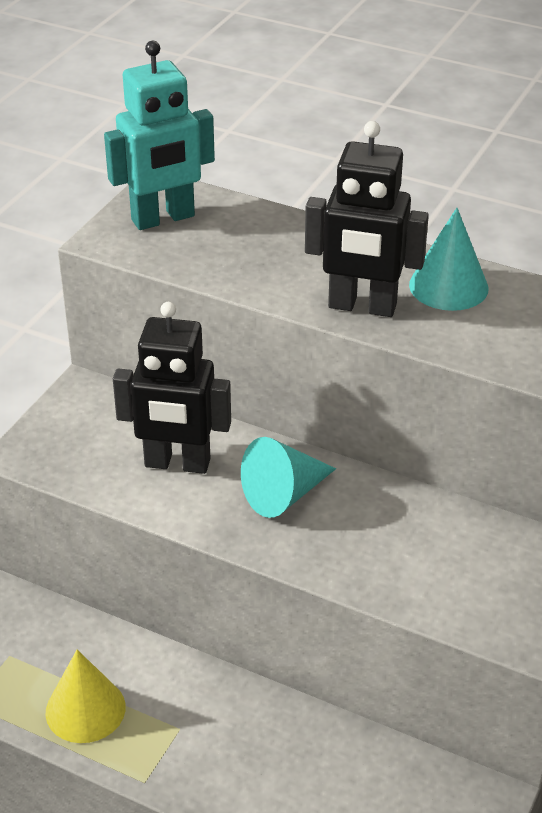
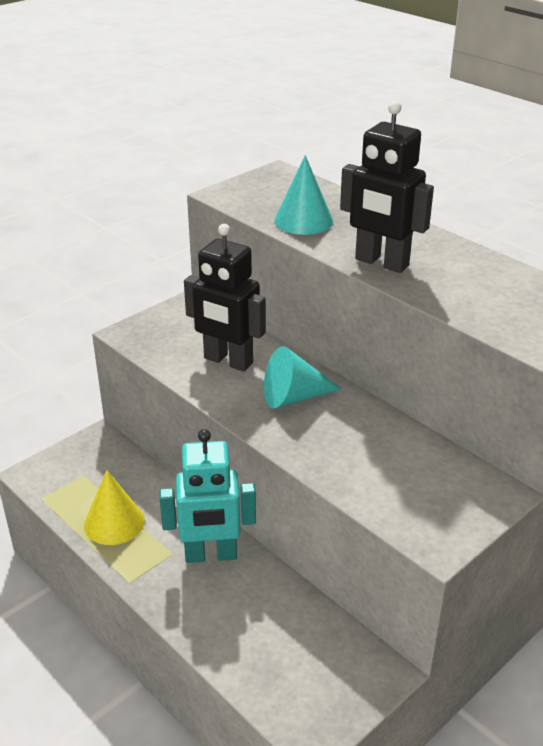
camera: 20 degrees right, 5 degrees down
turquoise robot [104,41,215,230] -> turquoise robot moved to [159,429,256,563]
turquoise cone [409,208,489,311] -> turquoise cone moved to [274,155,333,235]

